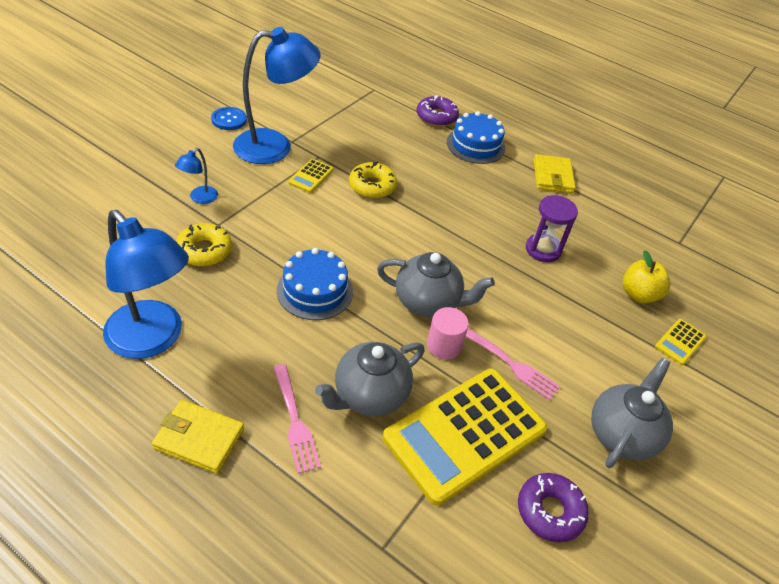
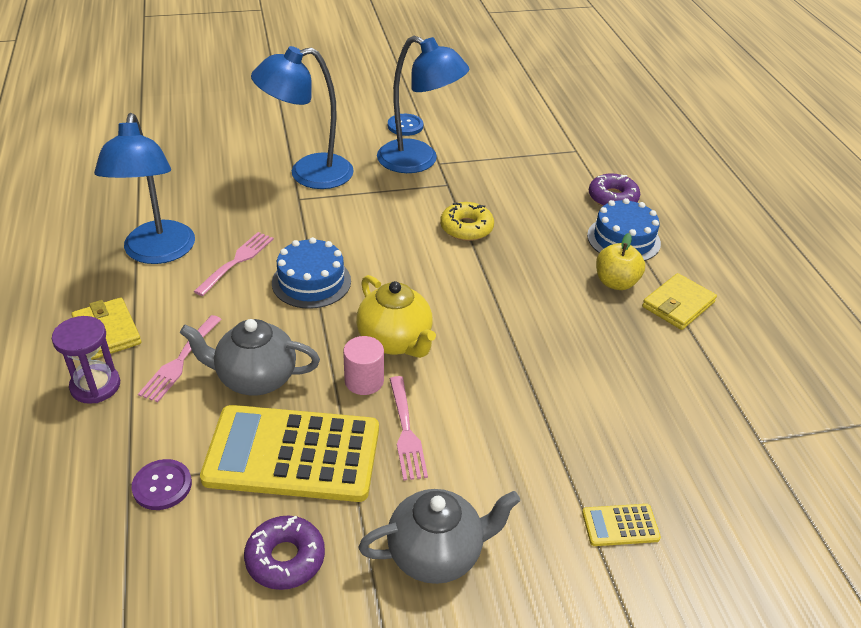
camera: 45 degrees right, 5 degrees down
blue lamp [175,148,218,204] -> blue lamp [251,46,354,189], size x2.28
yellow donut [176,223,232,266] -> none
yellow calculator [288,159,334,193] -> none
grey teapot [377,252,495,317] -> yellow teapot [356,275,436,358]
purple hourglass [526,195,578,262] -> purple hourglass moved to [52,316,120,404]
yellow apple [623,250,670,303] -> yellow apple moved to [596,233,645,290]
none -> purple button [131,459,192,510]
none -> pink fork [194,232,274,296]

